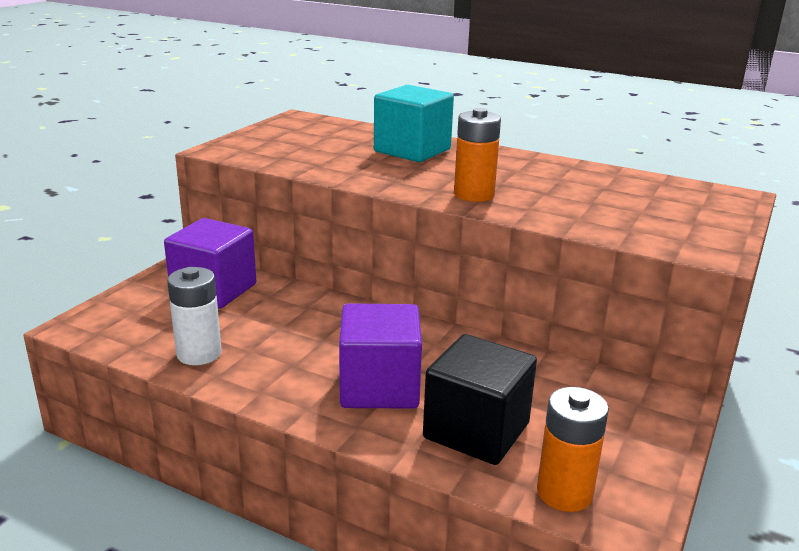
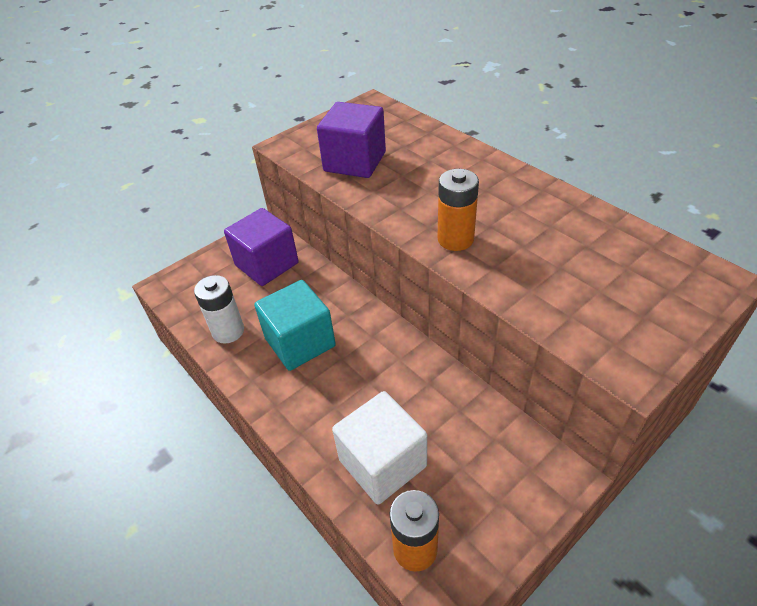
camera: 25 degrees right, 20 degrees up
purple cube [339,303,422,409] -> purple cube moved to [317,102,386,178]
turquoise cube [374,85,454,162] -> turquoise cube moved to [254,280,336,371]
black cube [423,334,537,465] -> white cube [332,391,427,505]

